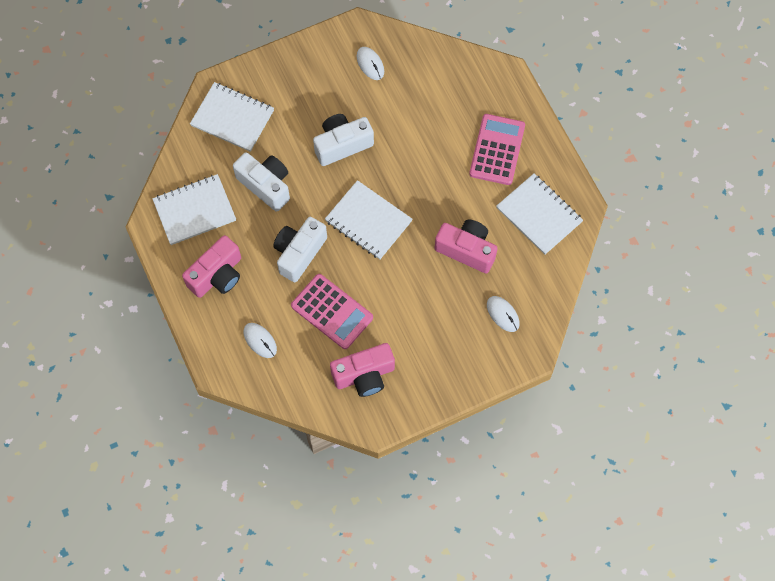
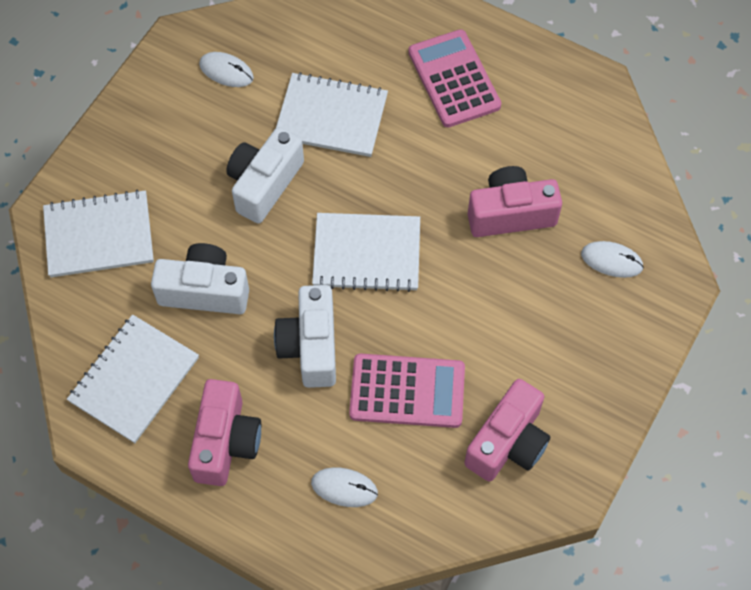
camera: 35 degrees left, 5 degrees down
white notebook [496,173,583,255] -> white notebook moved to [276,72,388,157]

